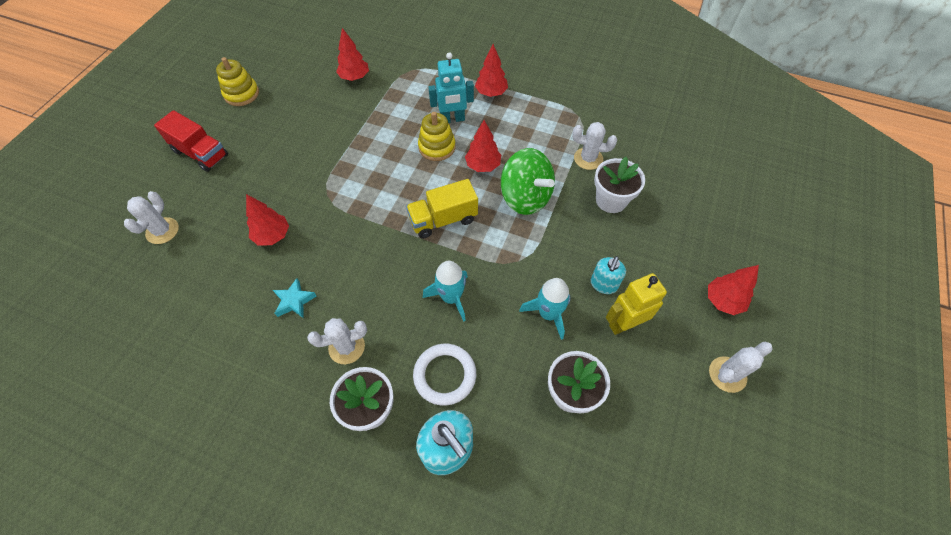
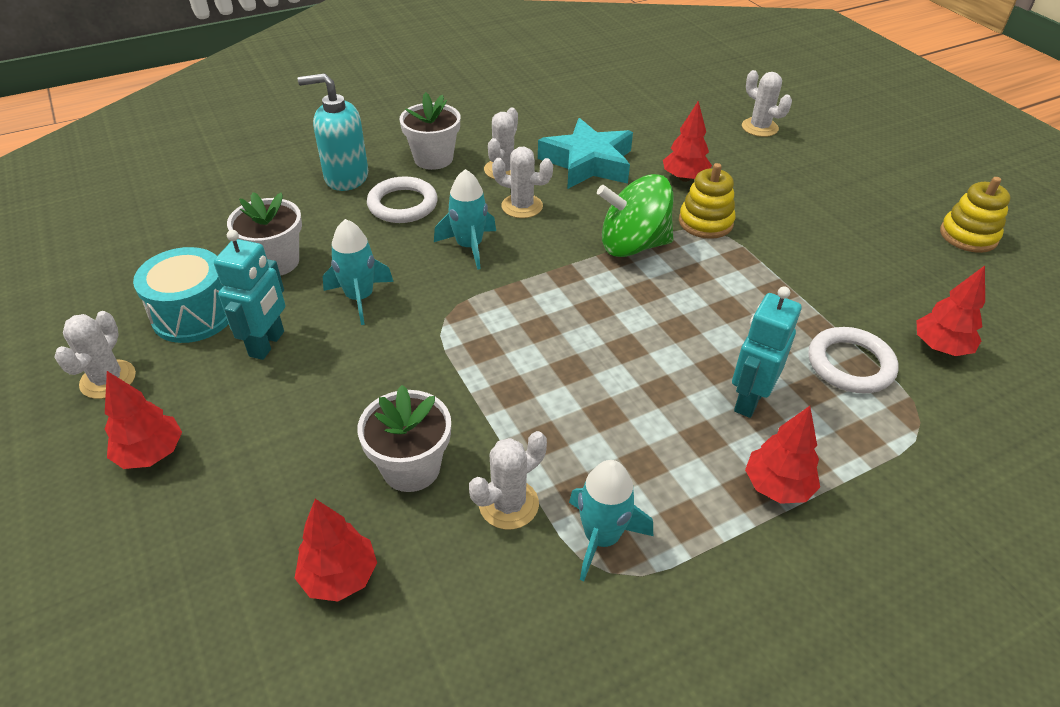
camera: 130 degrees right, 15 degrees down
red truck [154,110,228,172] -> none
turquoise star [273,278,317,318] -> turquoise star [538,118,633,189], size x2.06
yellow truck [406,179,478,238] -> none
yellow stacking toy [418,112,455,161] -> yellow stacking toy moved to [679,163,735,239]
red tree [465,120,501,172] -> red tree moved to [295,499,377,601]
green spinning top [501,148,555,215] -> green spinning top moved to [597,174,673,257]
turquoise soap dispenser [591,256,626,294] -> none
yellow robot [606,273,667,335] -> turquoise robot [214,230,285,360]
none -> turquoise drum [133,247,228,343]
none -> white cactus [492,147,553,218]
none -> turquoise rocket [569,460,653,581]
none -> white ring [808,327,899,393]

